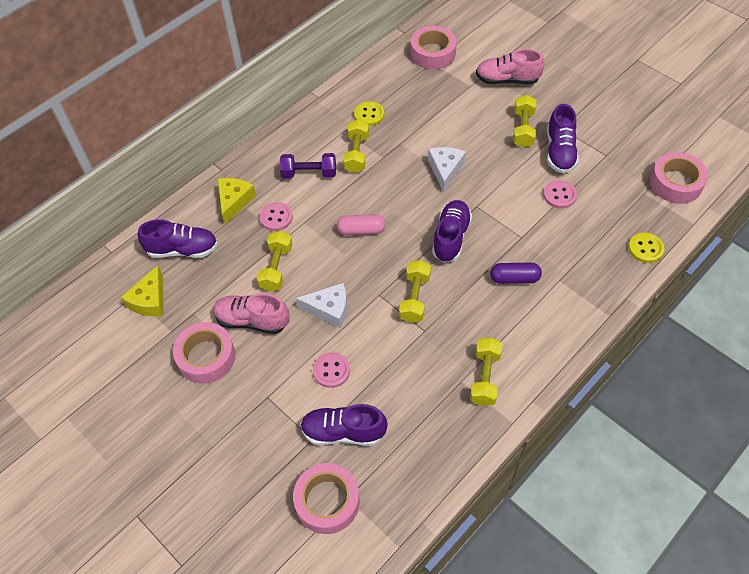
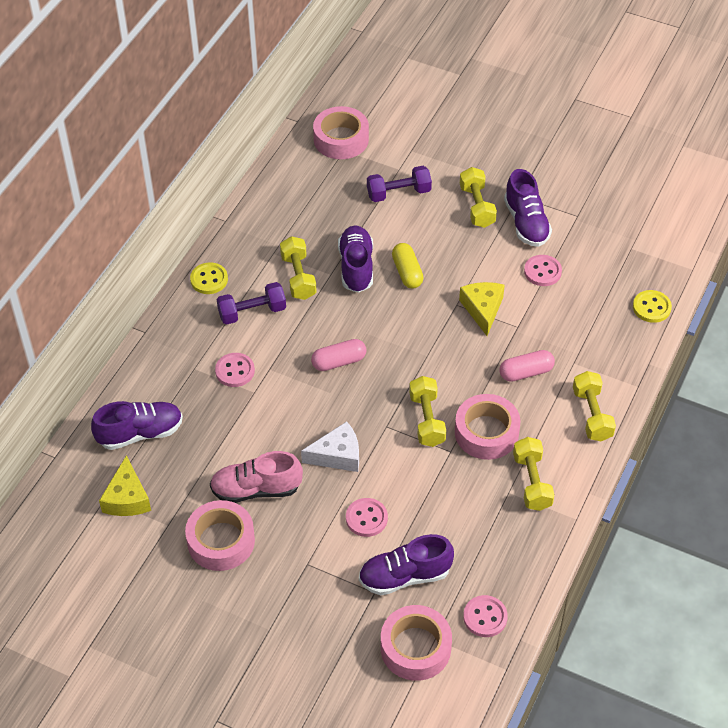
camera: 20 degrees left, 5 degrees down
yellow cheese [218,178,256,224] -> yellow cheese moved to [459,282,505,336]
yellow dumbbell [257,231,293,292] -> yellow dumbbell moved to [573,371,616,441]
yellow button [354,101,384,126] -> yellow button moved to [190,262,228,294]
white cheese [428,147,466,193] -> yellow capsule [392,243,424,289]
purple shoe [432,200,472,262] -> purple shoe moved to [338,225,373,293]
pink shoe [476,49,544,84] -> none
purple capsule [490,263,542,284] -> pink capsule [499,350,555,382]
pink tape [650,152,708,204] -> pink tape moved to [455,394,521,460]
none -> purple dumbbell [367,166,432,202]
none -> pink button [463,595,508,637]

